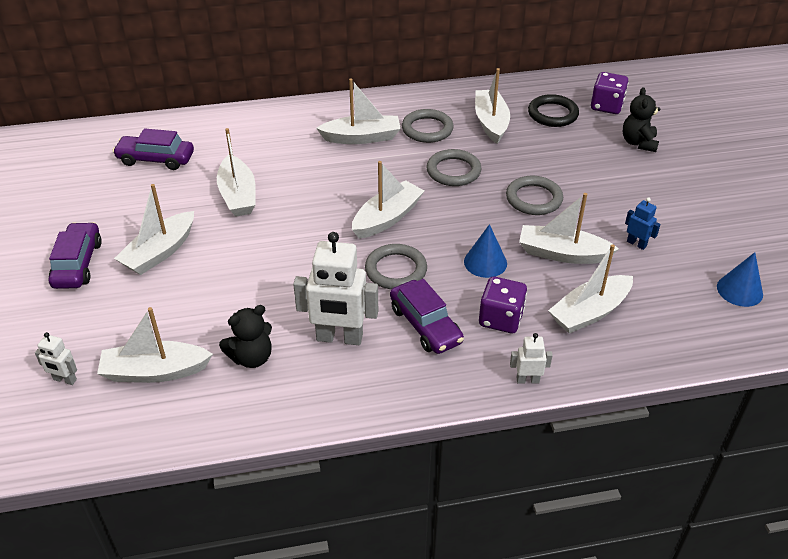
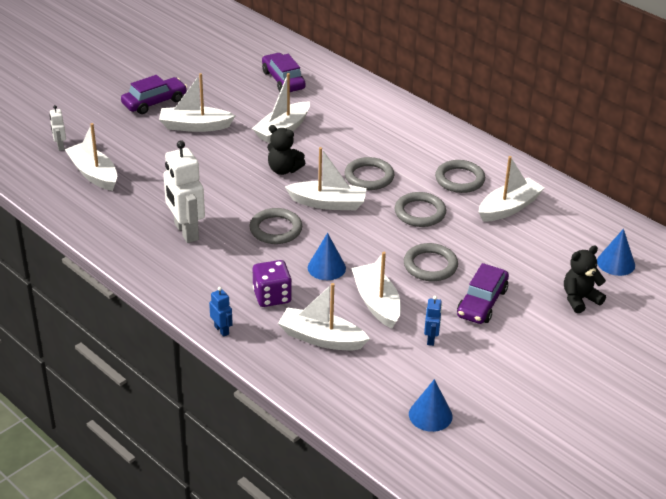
camera: 55 degrees right, 5 degrees down
black teddy bear [219,305,272,368] -> black teddy bear moved to [267,125,305,175]
white boat [316,79,401,144] -> none
purple car [390,279,464,354] -> purple car moved to [457,263,509,324]
white robot [510,333,553,383] -> blue robot [209,287,233,337]
black ring [528,94,579,127] -> none
purple dice [591,72,628,114] -> blue cone [597,229,635,276]
none -> grey ring [344,157,394,190]

